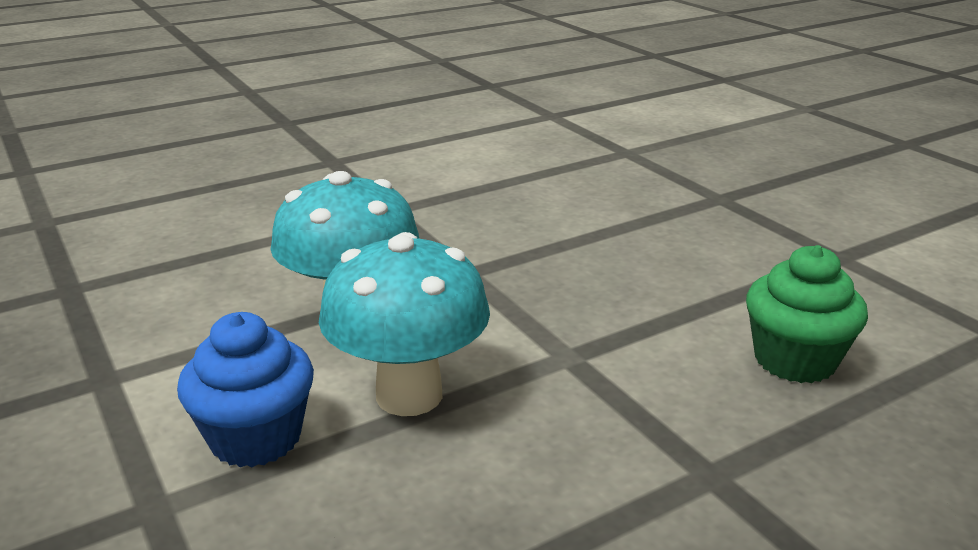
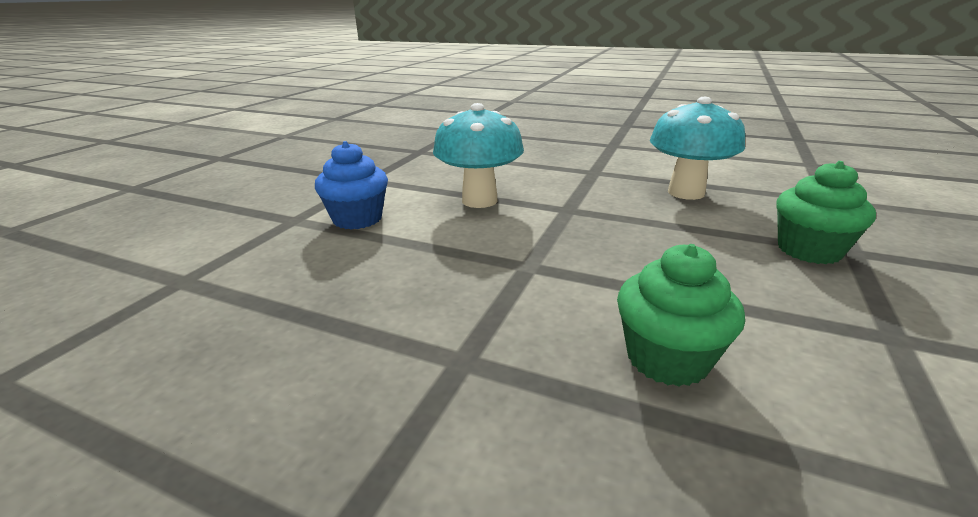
camera: 55 degrees right, 0 degrees up
turquoise mushroom [319,232,490,416] -> turquoise mushroom moved to [650,97,745,200]
none -> green cupcake [776,161,876,264]

